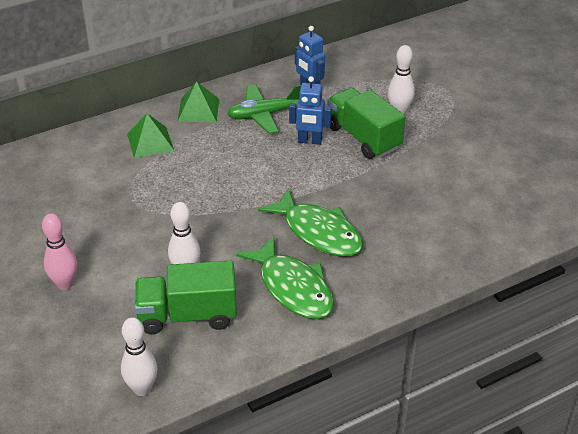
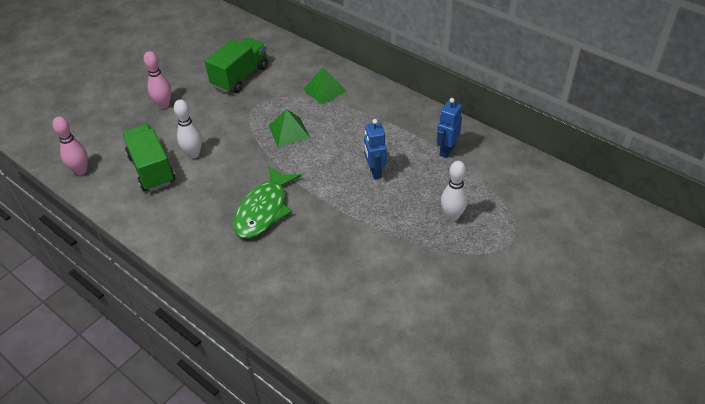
camera: 70 degrees right, 5 degrees up
white bowling pin [121,317,158,396] -> pink bowling pin [52,117,88,175]
green pyramid [178,81,219,122] -> green pyramid moved to [269,109,310,147]
green plane [227,84,301,134] -> none
green fish [236,236,334,319] -> none
green truck [328,88,405,159] -> green truck moved to [205,37,268,93]

